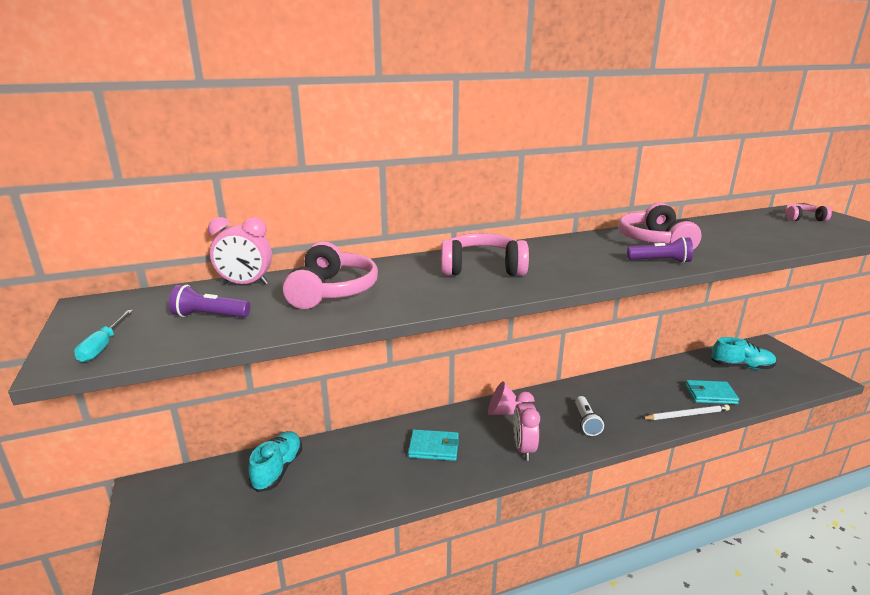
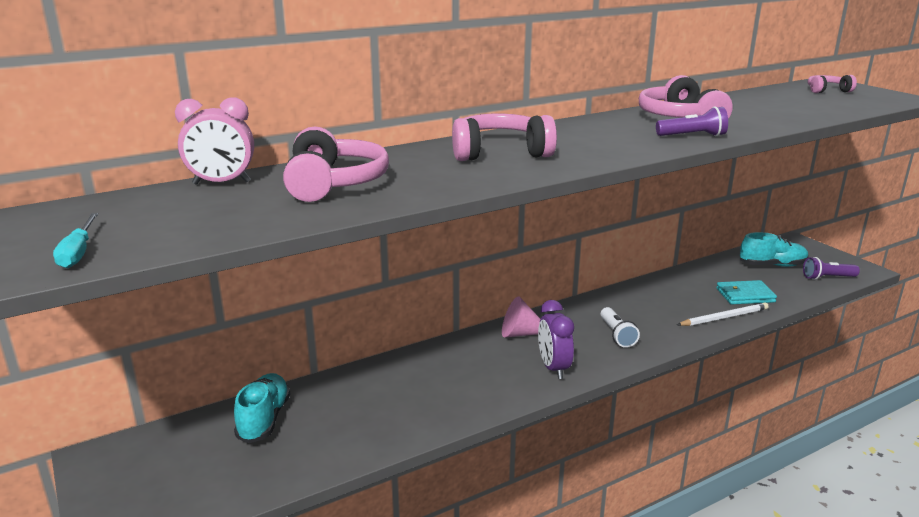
camera: 10 degrees left, 0 degrees up
purple flashlight [169,285,250,317] -> purple flashlight moved to [803,257,860,280]
turquoise wallet [408,429,459,461] -> none
pink clock [513,391,540,461] -> purple clock [538,300,574,379]

